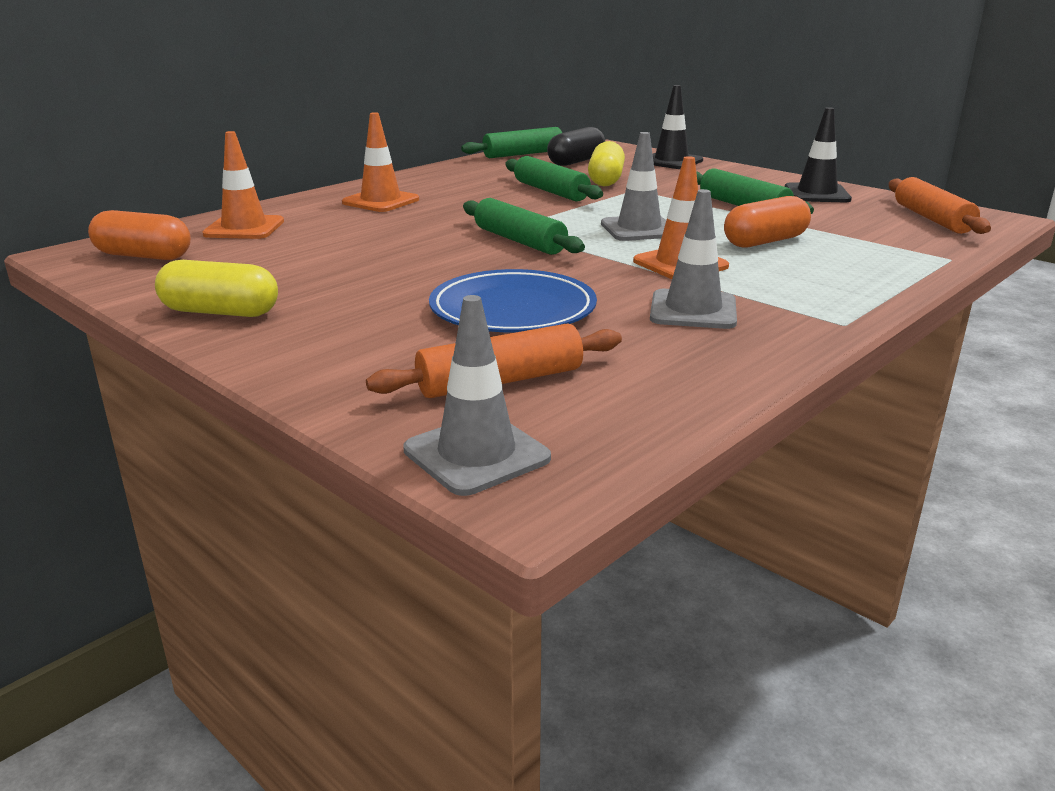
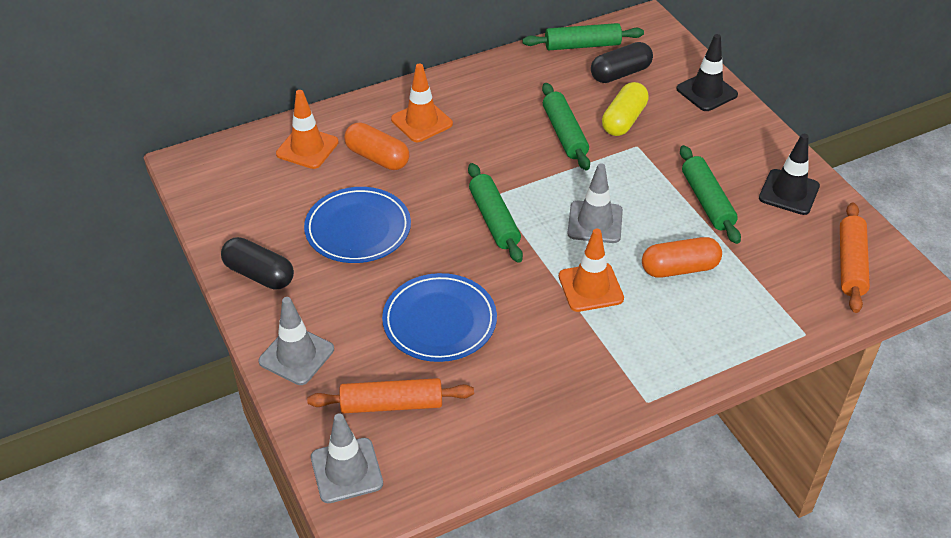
camera: 20 degrees right, 20 degrees up
orange capsule [88,210,191,260] -> orange capsule moved to [344,122,410,170]
yellow capsule [155,260,278,317] -> black capsule [221,237,294,289]
grey traffic cone [650,189,737,329] -> grey traffic cone moved to [259,297,334,385]
none -> blue plate [304,187,411,263]

